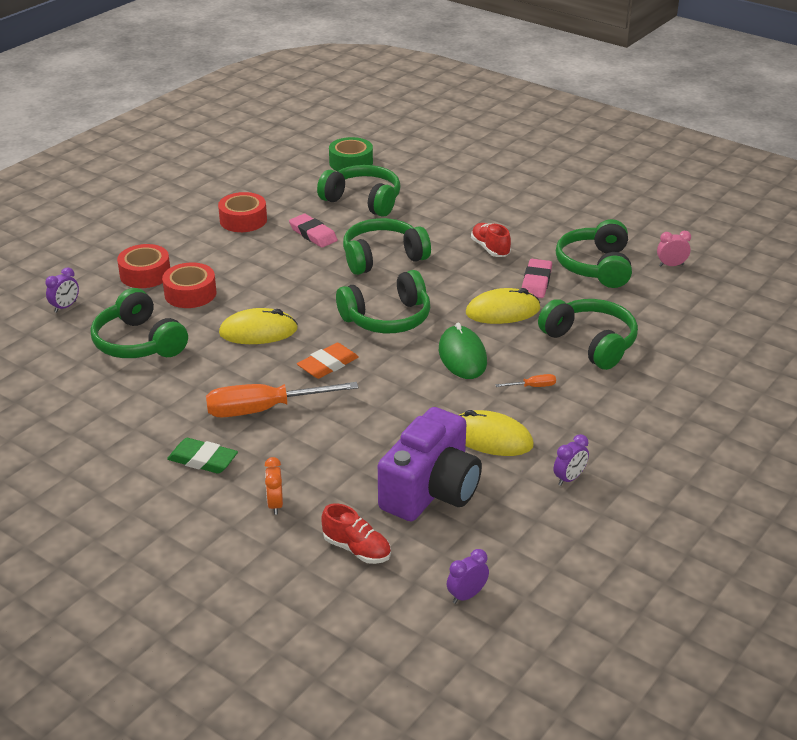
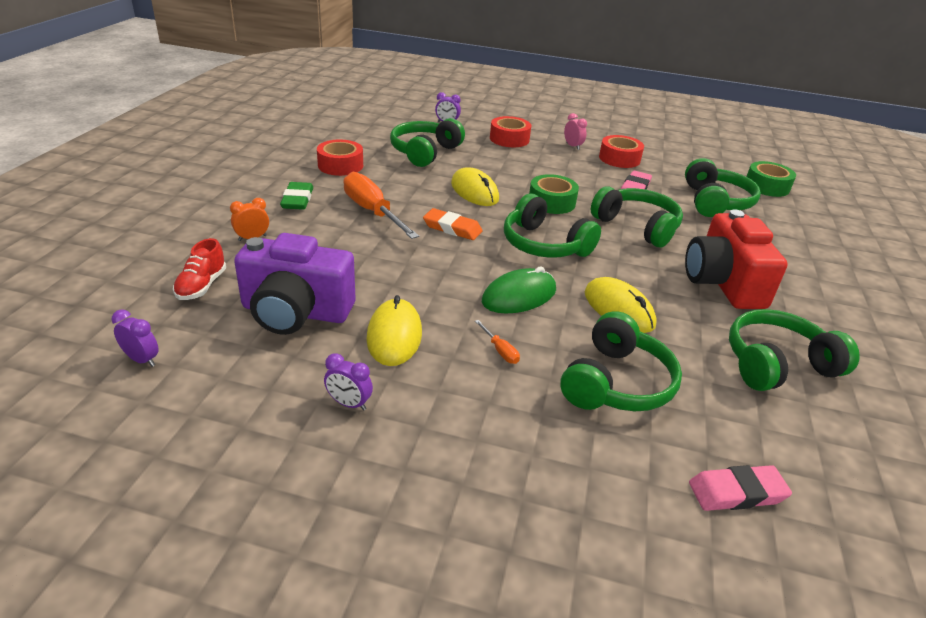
camera: 65 degrees right, 0 degrees up
red tape [162,262,217,308] -> red tape moved to [317,140,363,176]
red shoe [471,223,511,257] -> red camera [685,209,788,309]
pink eraser [522,259,552,298] -> pink eraser moved to [689,465,792,511]
pink clock [657,231,691,267] -> pink clock moved to [564,113,587,150]
none -> green tape [529,174,579,214]

